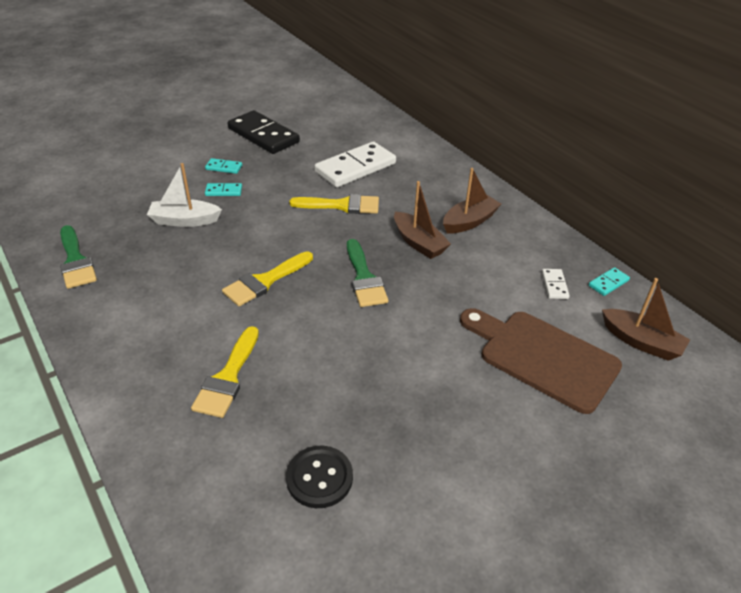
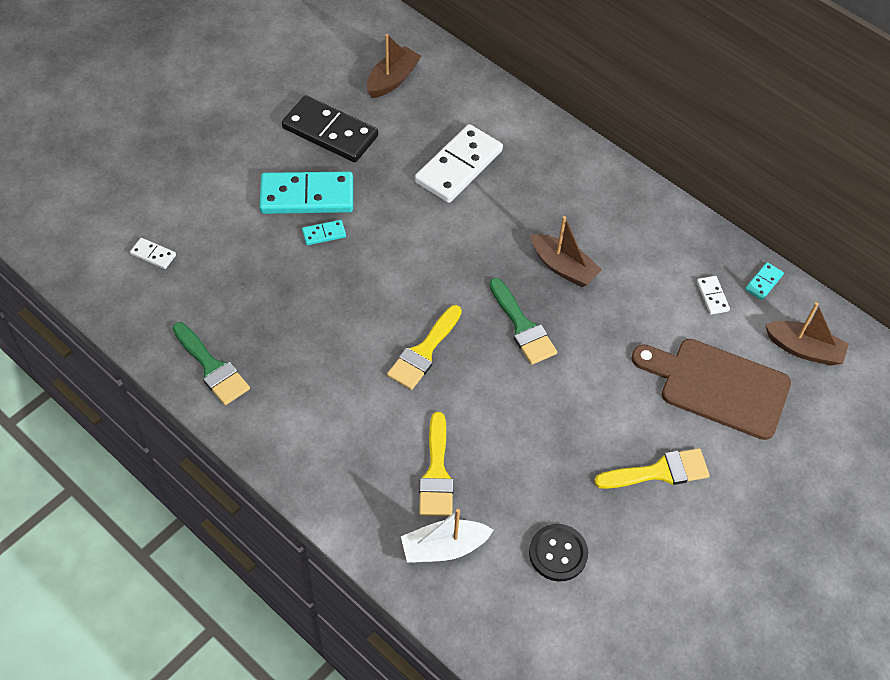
camera: 15 degrees left, 15 degrees up
white boat [147,163,222,227] -> white boat moved to [401,509,493,563]
turquoise domino [205,158,242,174] -> turquoise domino [259,171,353,214], size x2.29
yellow brush [289,194,379,214] -> yellow brush moved to [594,448,710,489]
brown boat [443,168,501,234] -> brown boat moved to [367,34,421,98]
none -> white domino [130,238,176,269]

